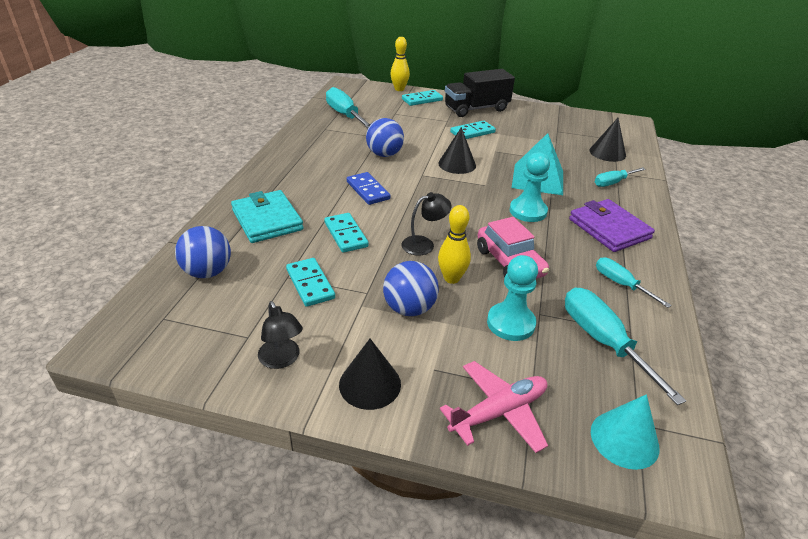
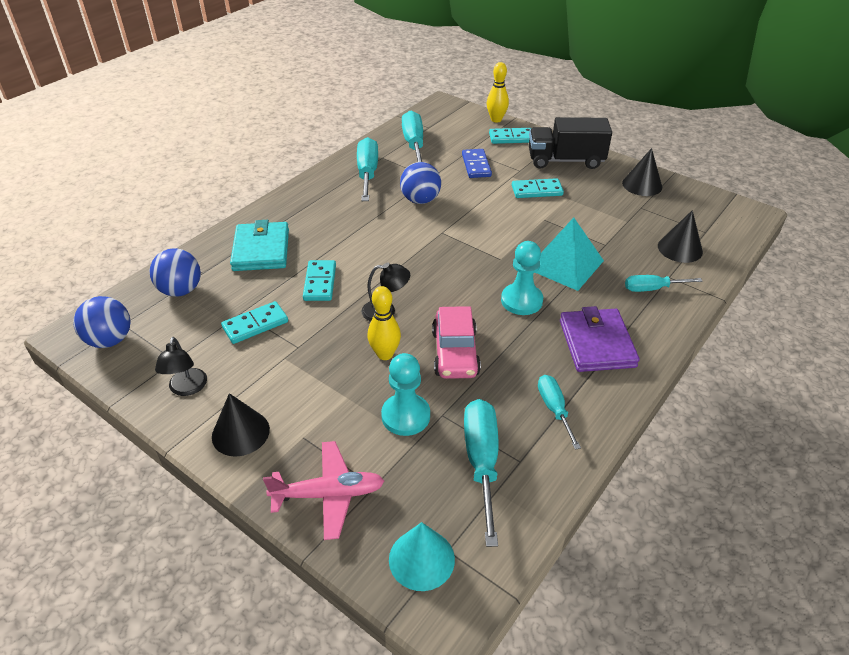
camera: 25 degrees right, 5 degrees up
turquoise domino [286,258,335,307] -> turquoise domino turned 60 degrees clockwise [221,301,288,344]
blue domino [347,172,390,205] -> blue domino moved to [462,149,492,178]
blue ball [383,261,439,316] -> blue ball moved to [74,296,130,348]
black cone [438,127,476,174] -> black cone moved to [622,148,662,196]
none -> turquoise screwdriver [357,137,378,201]

